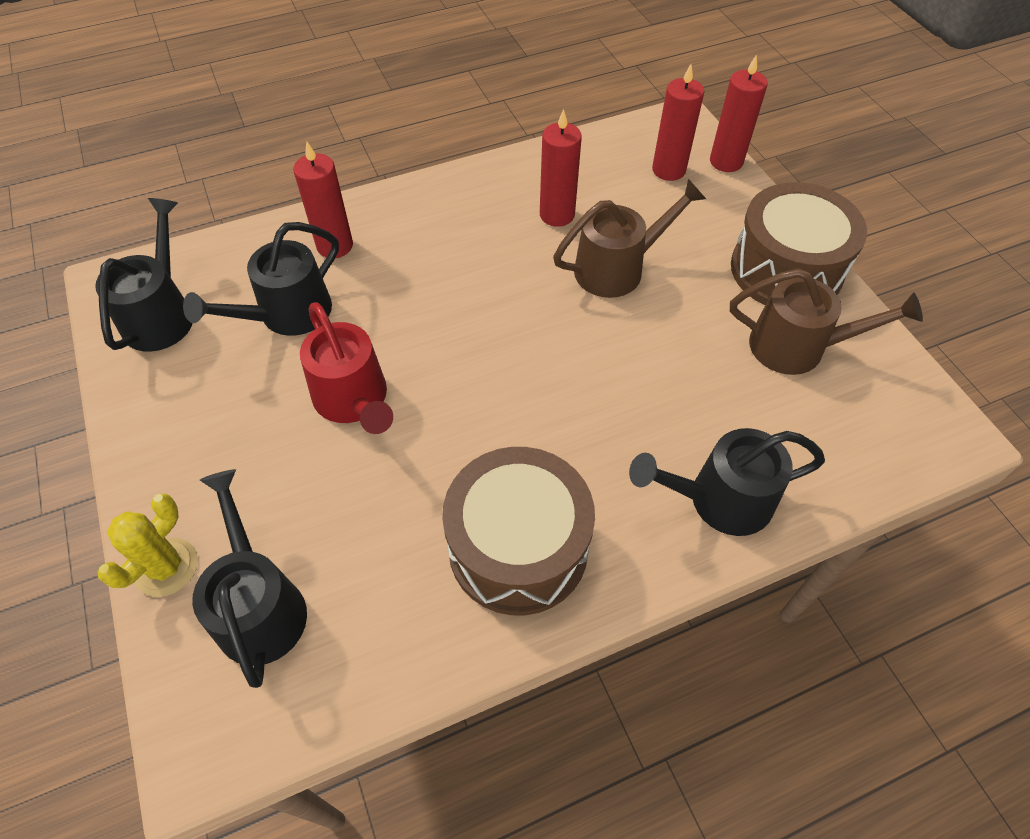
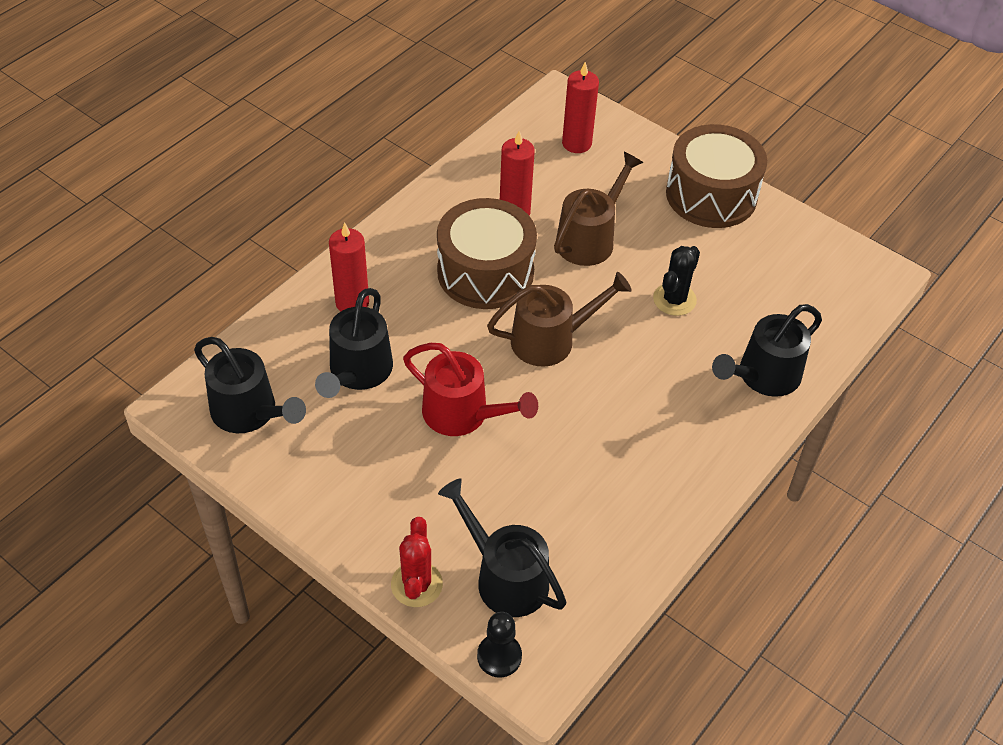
camera: 30 degrees left, 5 degrees down
black watering can [95,198,193,352] -> black watering can turned 150 degrees clockwise [194,337,306,433]
yellow cactus [98,494,198,597] -> red cactus [391,517,443,607]
brown drum [442,447,595,615] -> brown drum moved to [437,198,537,309]
red candle [710,55,768,172] -> none
brown watering can [730,268,923,375] -> brown watering can moved to [487,272,632,367]
none -> black pawn [477,612,522,678]
none -> black cactus [653,246,700,316]

